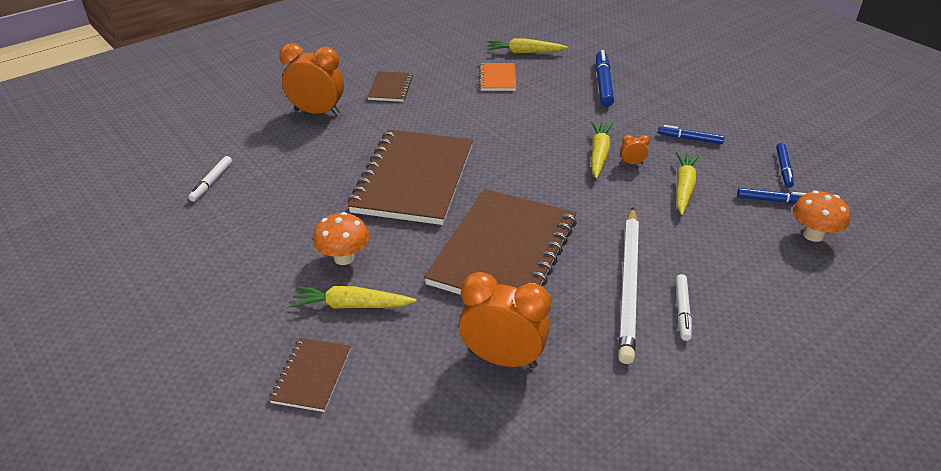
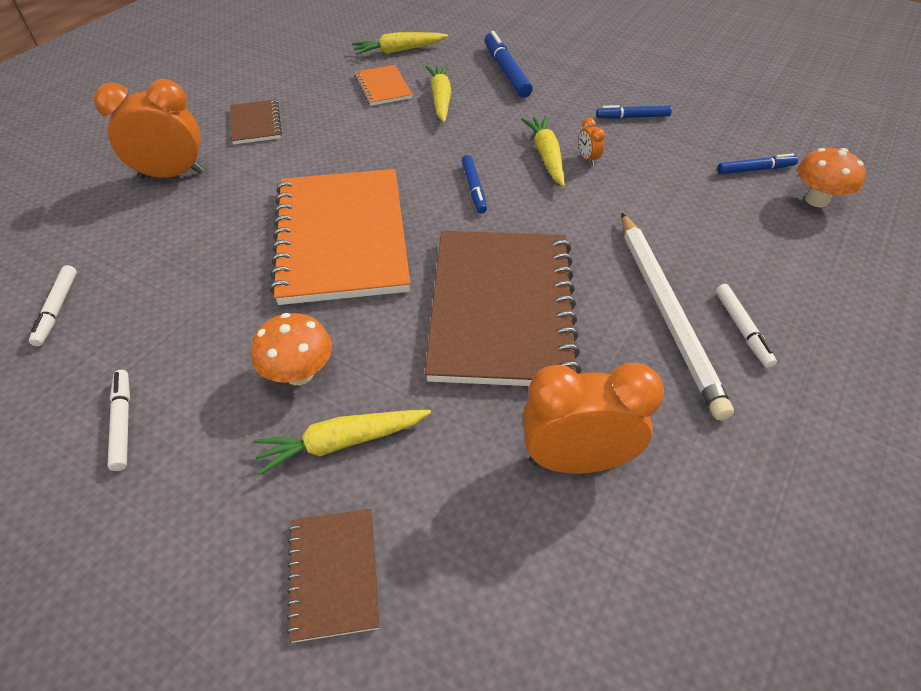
camera: 20 degrees left, 10 degrees up
brown notebook [348,130,473,225] -> orange notebook [270,169,410,305]
orange clock [620,135,650,164] -> orange clock turned 90 degrees counterclockwise [579,118,605,166]
yellow carrot [676,152,699,215] -> yellow carrot moved to [425,65,451,122]
blue marker [776,143,794,188] -> blue marker moved to [462,155,487,213]
none -> white marker [107,370,130,471]

